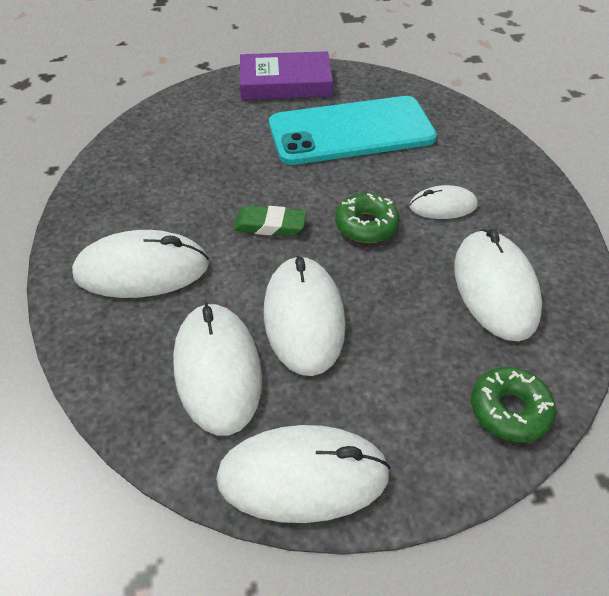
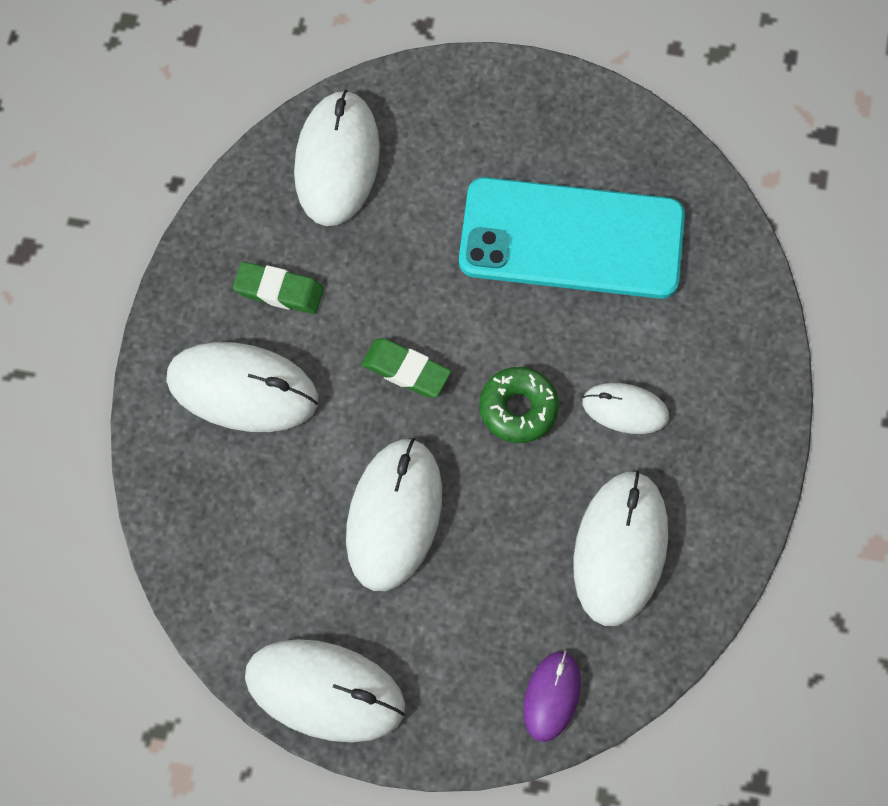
camera: 20 degrees right, 20 degrees up
white mouse [173,303,262,436] -> white mouse moved to [294,90,380,226]
purple book [240,51,333,100] -> none
green donut [471,367,556,442] -> purple mouse [523,651,581,742]
none -> green eraser [233,262,324,314]

